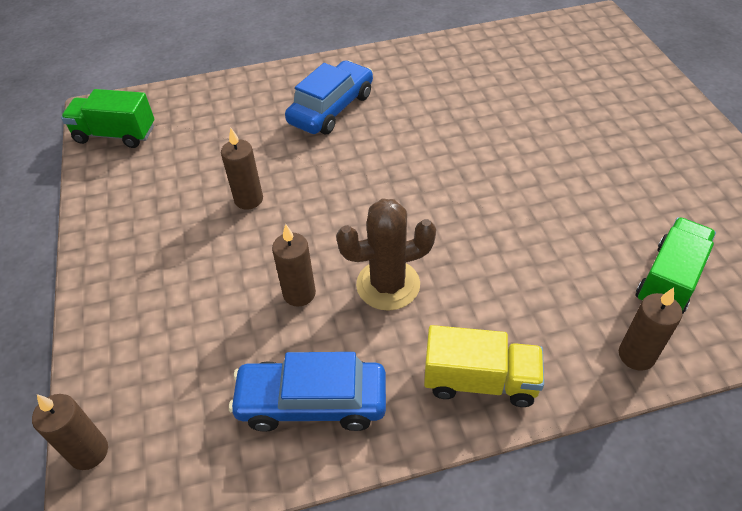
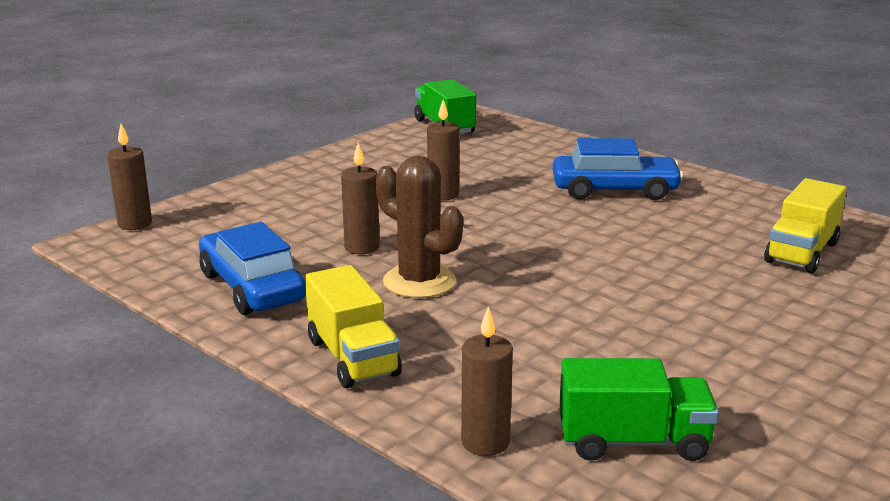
camera: 55 degrees right, 25 degrees down
none -> yellow truck [764,178,847,273]

